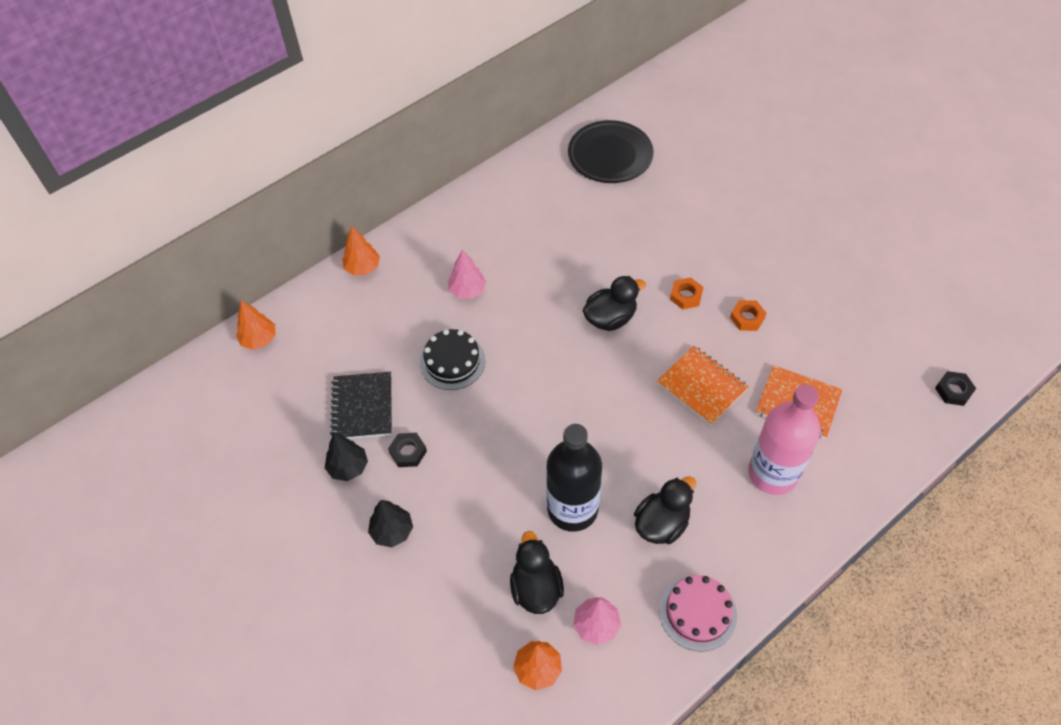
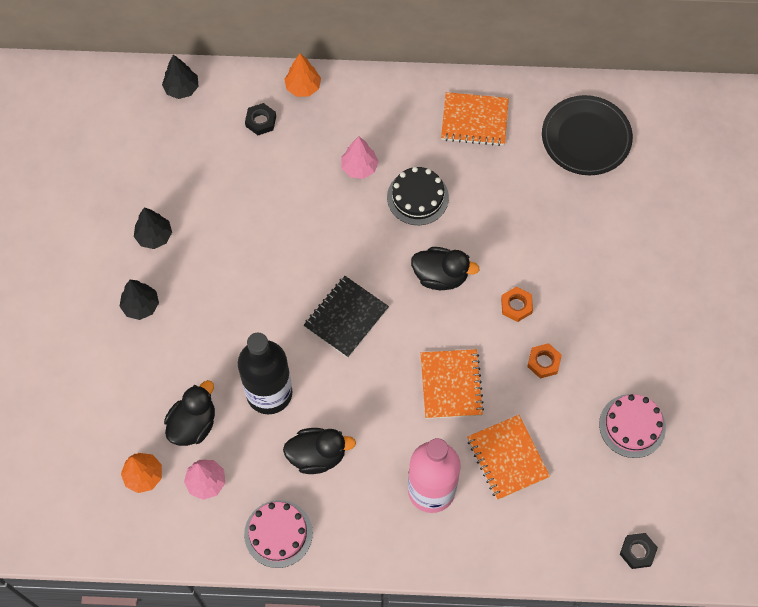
camera: 40 degrees right, 10 degrees up
orange tree [236,300,275,350] -> black tree [162,55,199,99]
black notebook [330,372,392,439] -> black notebook moved to [304,276,389,358]
black nut [388,433,427,467] -> black nut moved to [245,103,276,135]
black cake [420,329,485,390] -> black cake moved to [387,167,449,225]
none -> orange notebook [441,92,509,146]
none -> pink cake [599,394,666,458]

